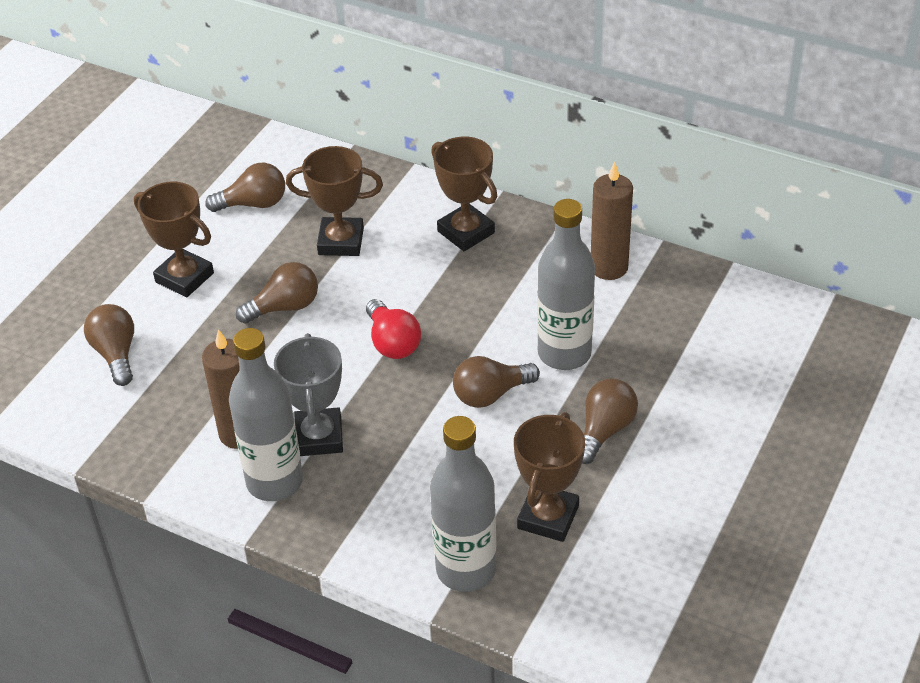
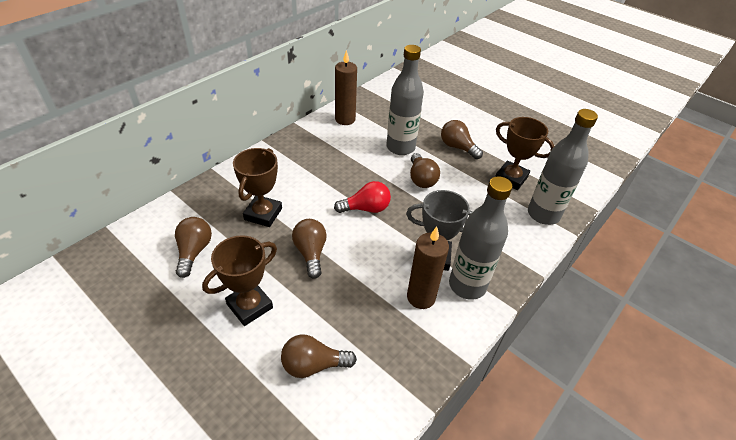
camera: 80 degrees left, 0 degrees up
brown trophy [431,136,497,251] -> none

